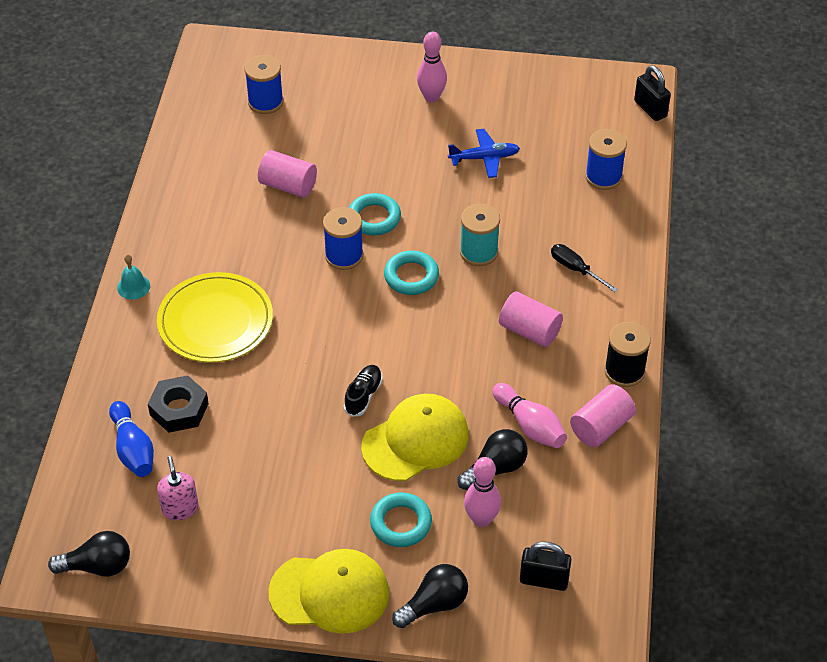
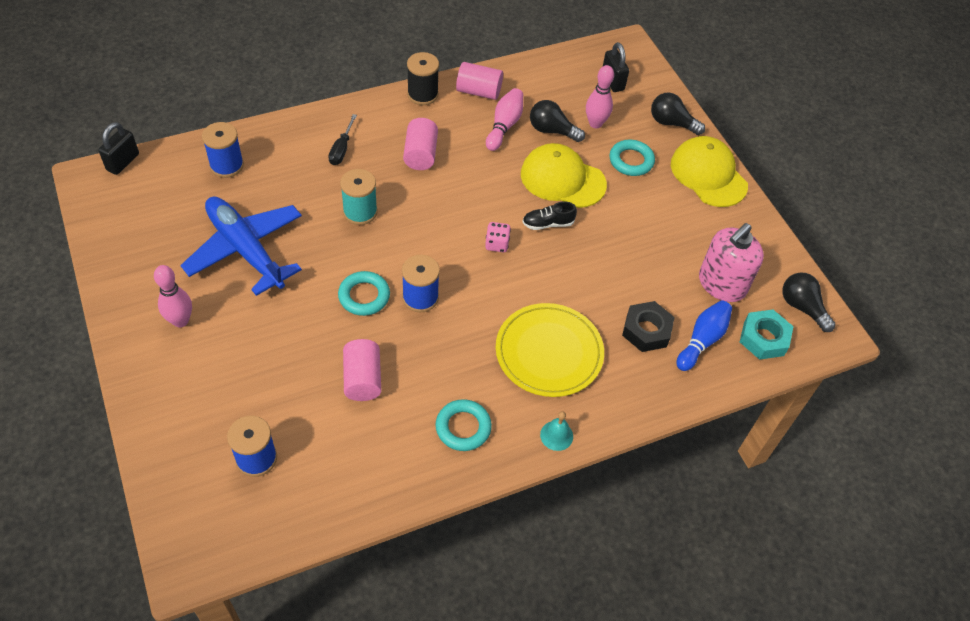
camera: 125 degrees left, 5 degrees up
pink soap dispenser [157,456,198,520] -> pink soap dispenser [699,223,764,302], size x1.74
turquoise ring [384,251,439,295] -> turquoise ring moved to [435,399,492,451]
blue plane [448,129,520,178] -> blue plane [180,197,302,296], size x1.93
none -> pink dice [485,222,511,252]
none -> turquoise nut [740,310,794,360]

